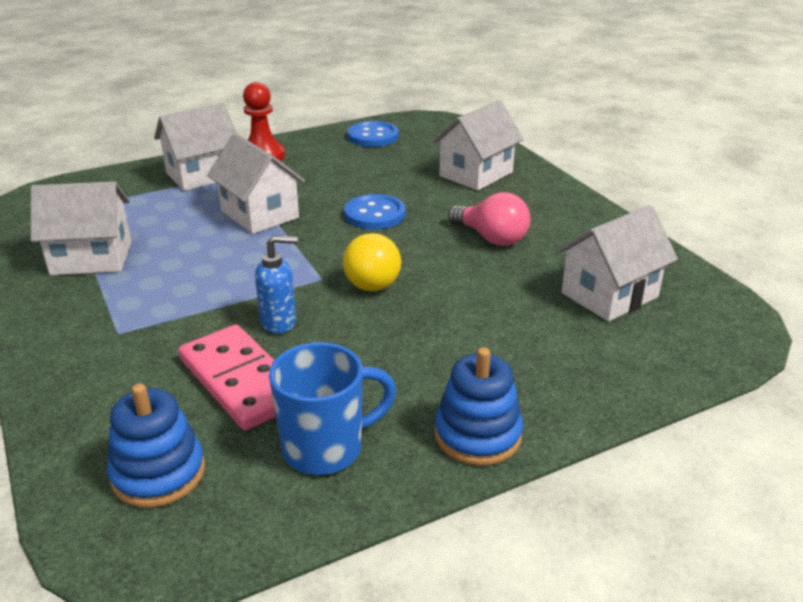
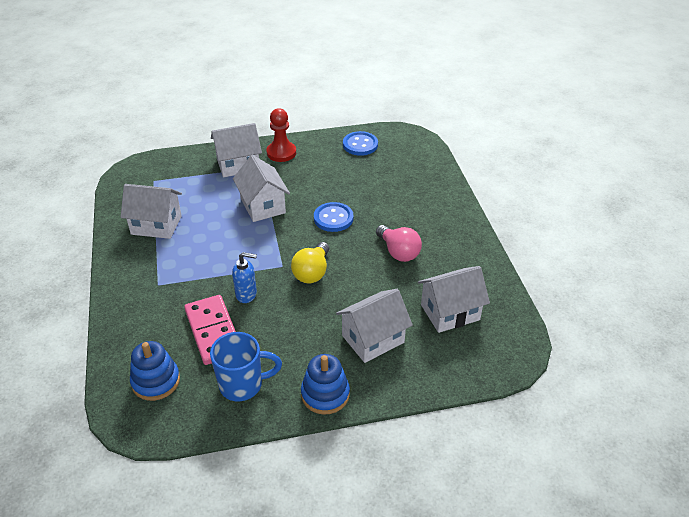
camera: 15 degrees right, 10 degrees up
white house [432,100,524,191] -> white house moved to [336,289,413,363]

